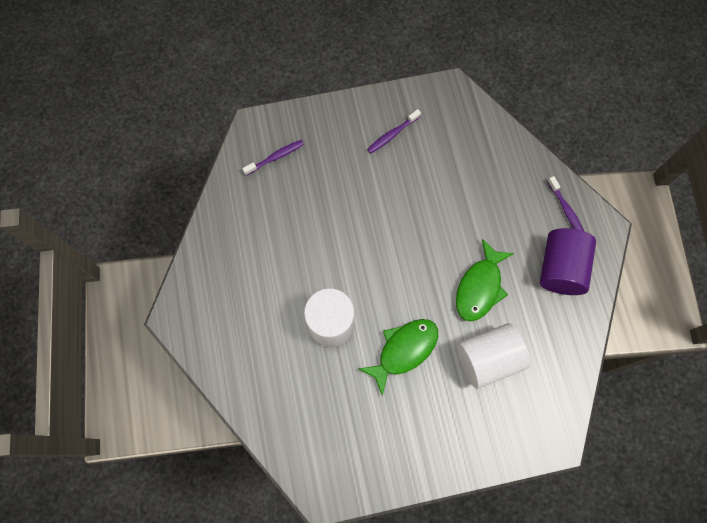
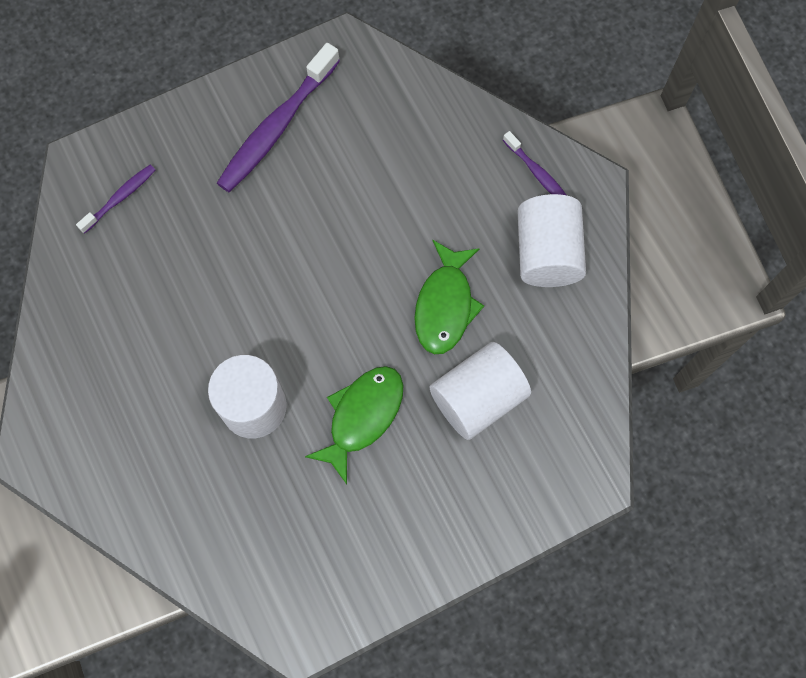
camera: 15 degrees left, 0 degrees up
purple toothbrush [367,109,421,154] -> purple toothbrush [217,43,340,192], size x1.93
purple cylinder [540,228,596,295] -> white cylinder [517,194,586,287]

